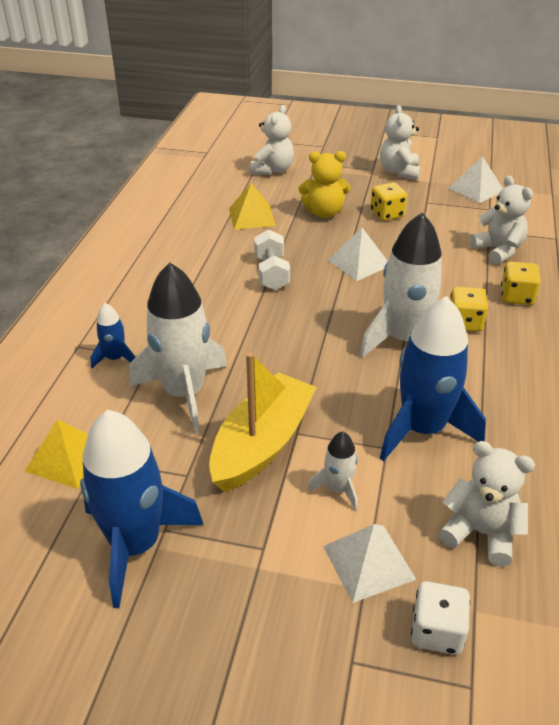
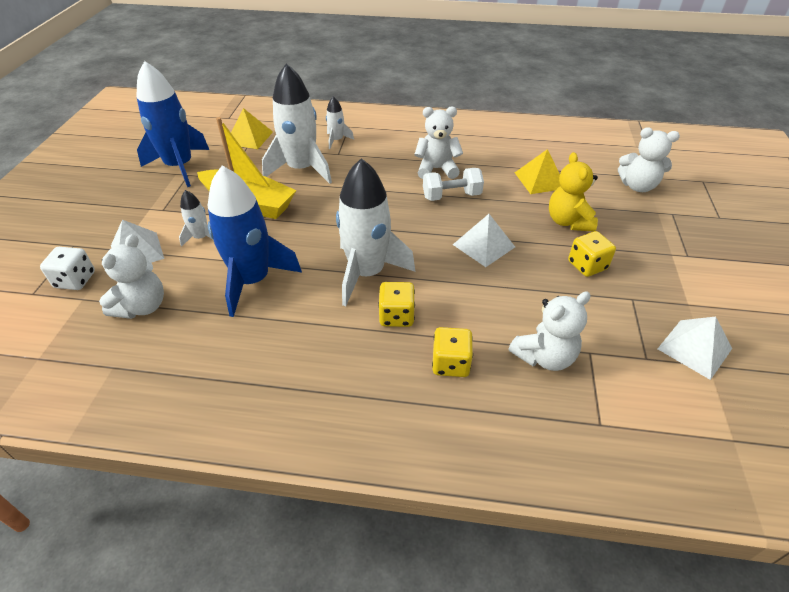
camera: 85 degrees right, 5 degrees up
blue rocket [90,303,135,368] -> white rocket [326,96,354,149]
white teddy bear [380,105,421,180] -> white teddy bear moved to [414,107,463,179]

